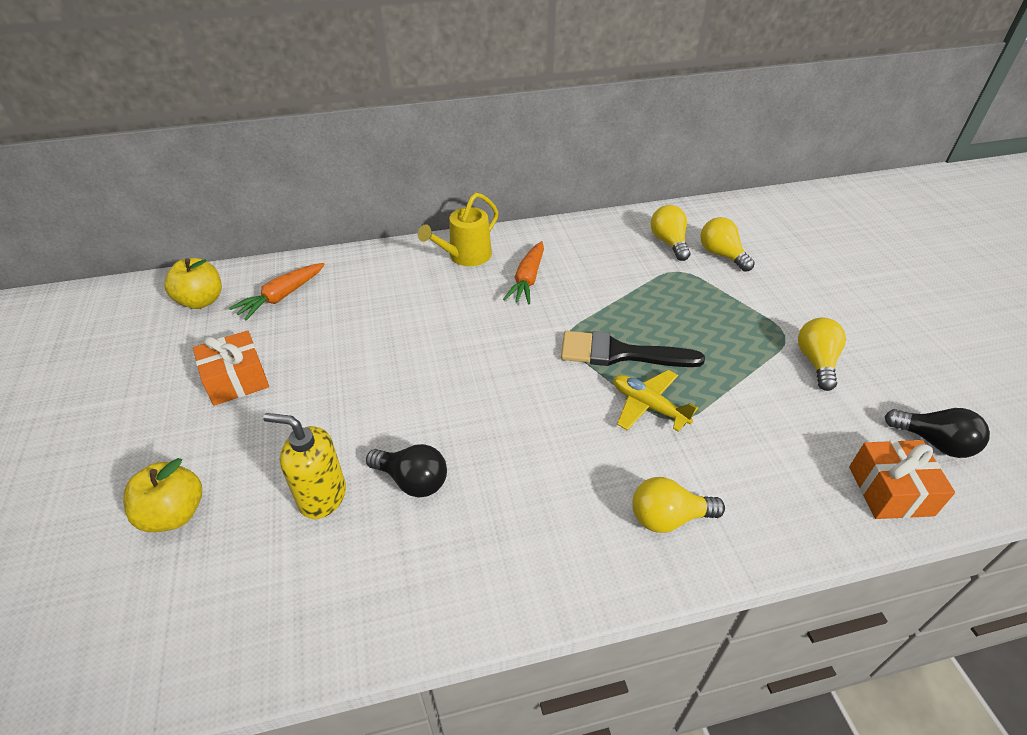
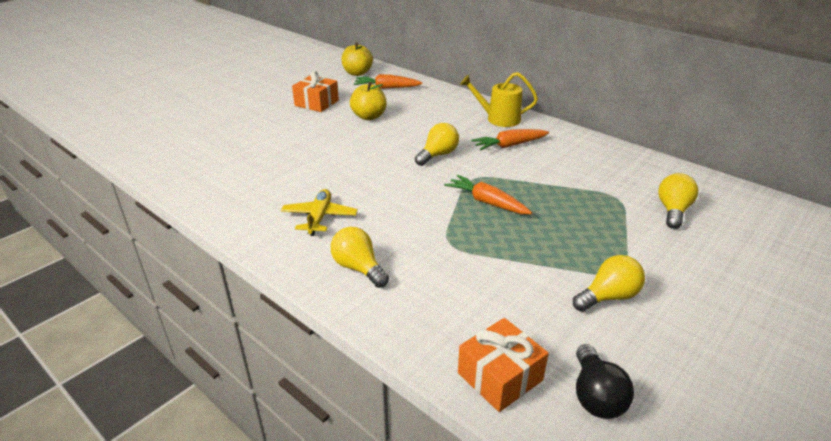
camera: 55 degrees right, 10 degrees down
yellow apple [123,458,202,532] -> yellow apple moved to [350,82,386,120]
yellow soap dispenser [263,413,346,519] -> none
black light bulb [366,444,447,498] -> none
black brush [561,331,705,367] -> orange carrot [444,175,532,214]
yellow plane [613,370,698,432] -> yellow plane moved to [281,189,358,236]
yellow light bulb [651,205,690,261] -> yellow light bulb moved to [415,123,459,166]

